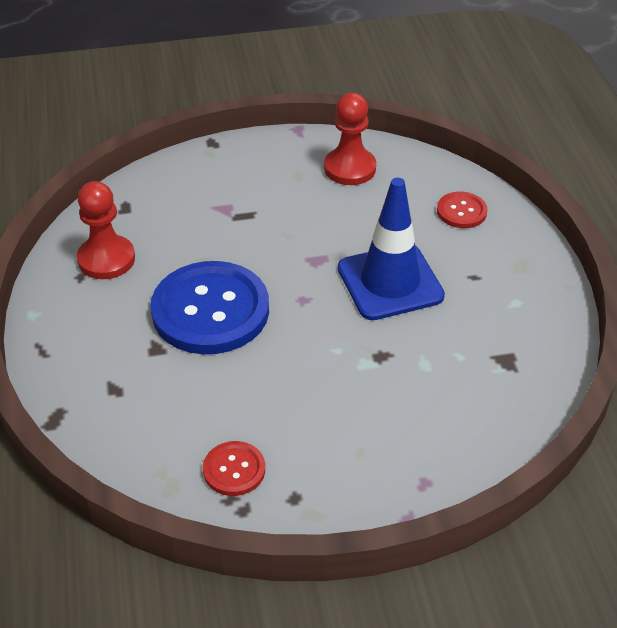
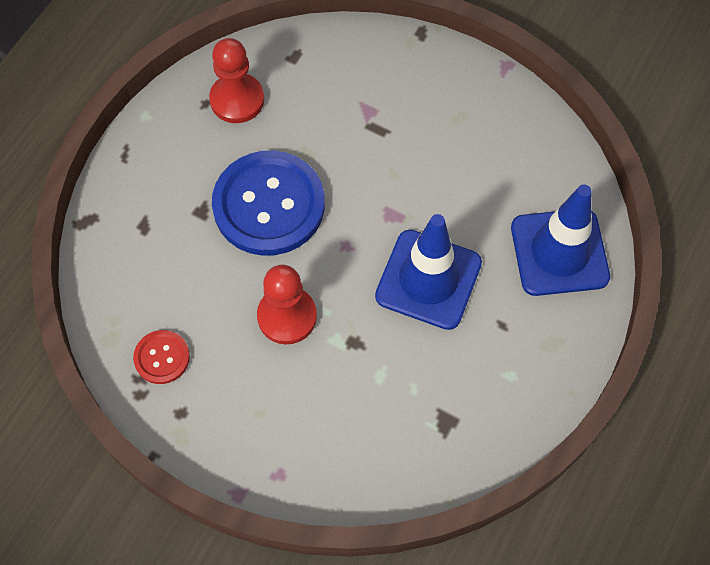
camera: 40 degrees right, 20 degrees up
red pawn [324,93,376,185] -> red pawn moved to [257,265,317,345]
red button [437,192,487,228] -> blue traffic cone [511,184,610,296]

